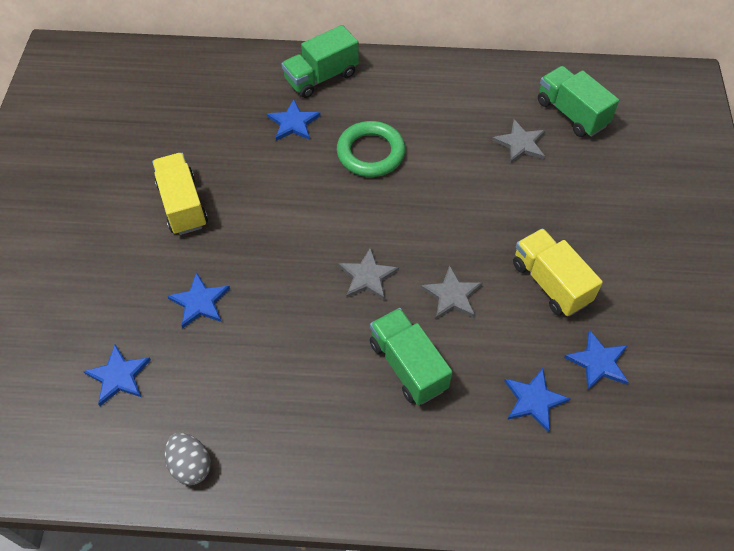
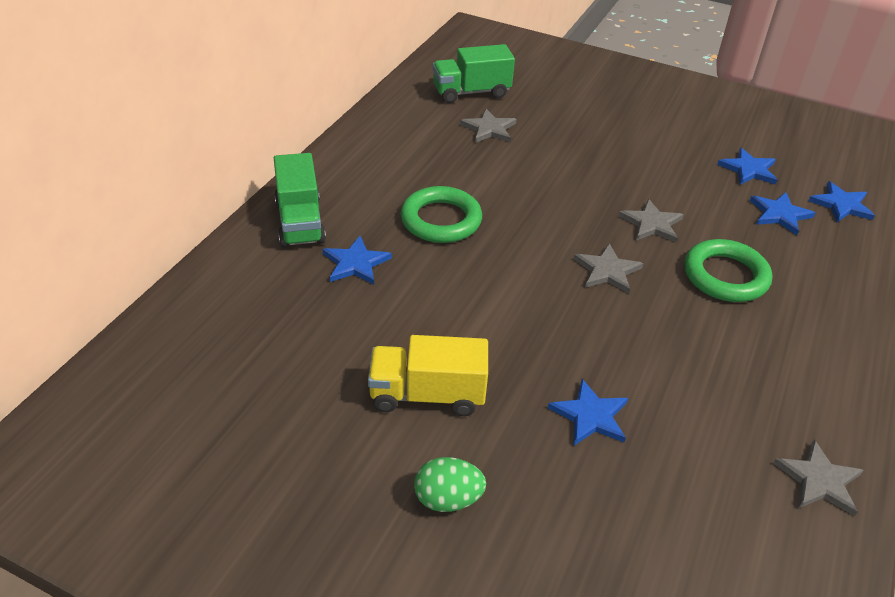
camera: 70 degrees left, 15 degrees down
blue star [83,344,151,406] -> blue star moved to [808,181,875,222]
grey egg [164,433,211,485] -> grey star [773,440,864,516]
green truck [370,308,452,405] -> green ring [684,239,772,302]
yellow truck [513,228,603,316] -> none
none -> green egg [414,457,486,512]

